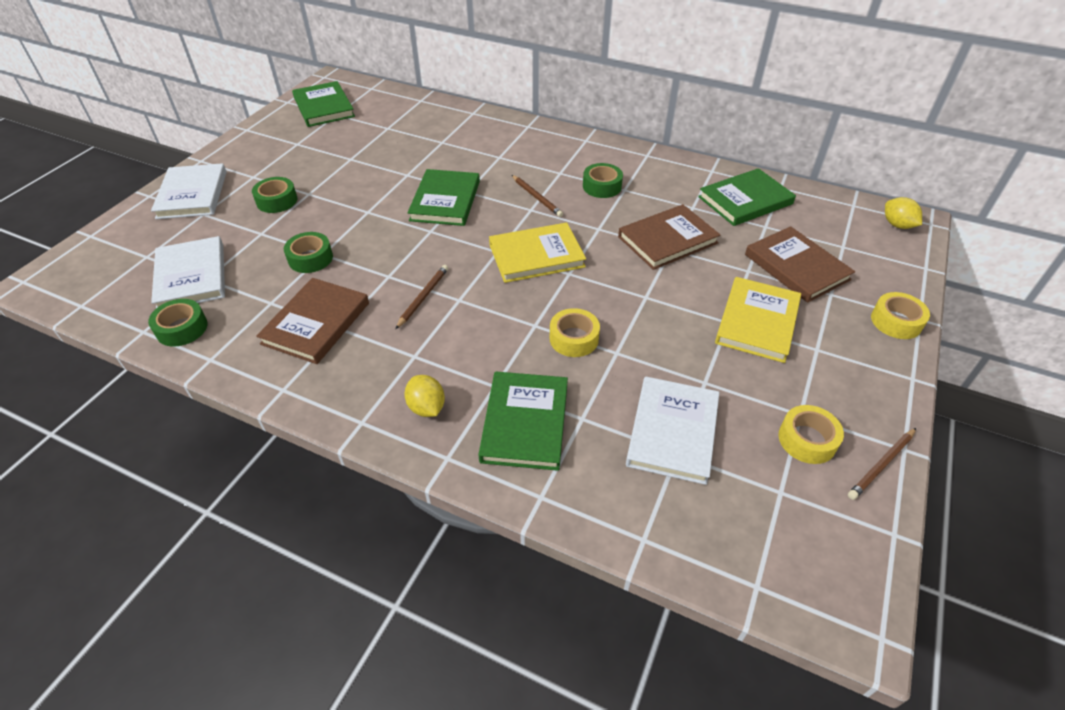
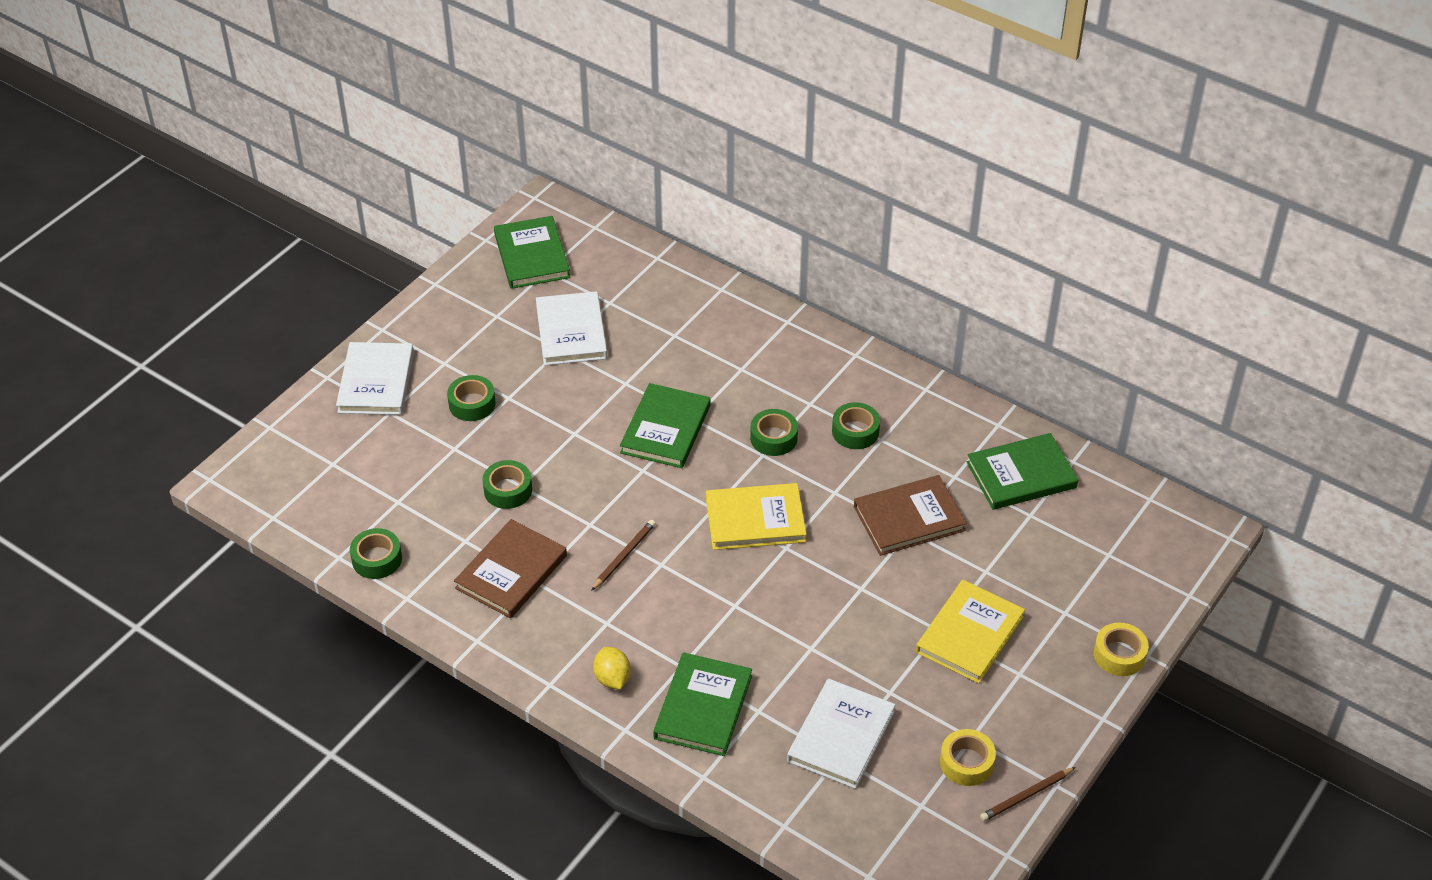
camera: 10 degrees right, 0 degrees up
white book [151,236,225,308] -> white book moved to [536,291,607,366]
brown pencil [512,175,563,217] -> green tape [750,409,798,456]
yellow tape [550,308,600,357] -> none
brown book [745,226,855,303] -> none
yellow lemon [885,197,922,229] -> none

